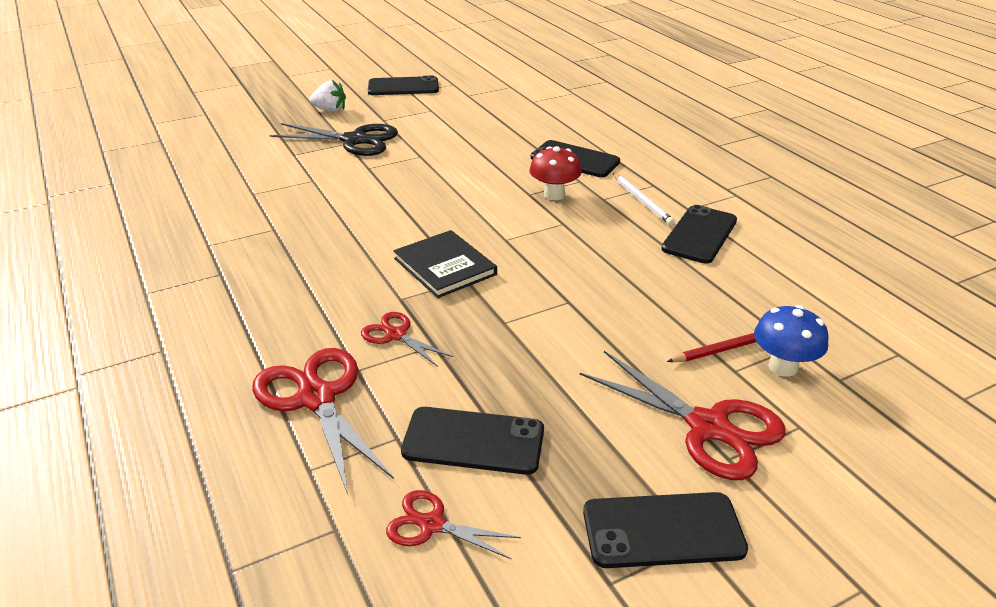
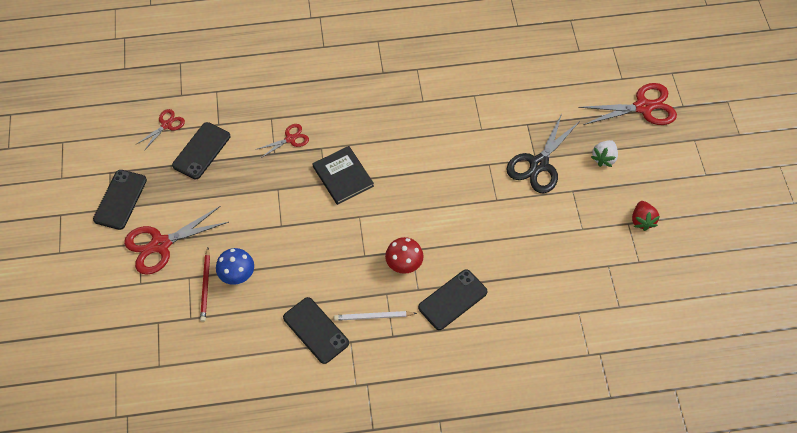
camera: 110 degrees right, 25 degrees up
red scissors [252,348,394,494] -> red scissors moved to [578,83,677,125]
black phone [368,75,439,95] -> red strawberry [632,201,660,231]
black book [394,230,497,298] -> black book turned 75 degrees clockwise [312,146,374,205]
blue mushroom [754,305,829,377] -> blue mushroom moved to [216,248,254,285]

